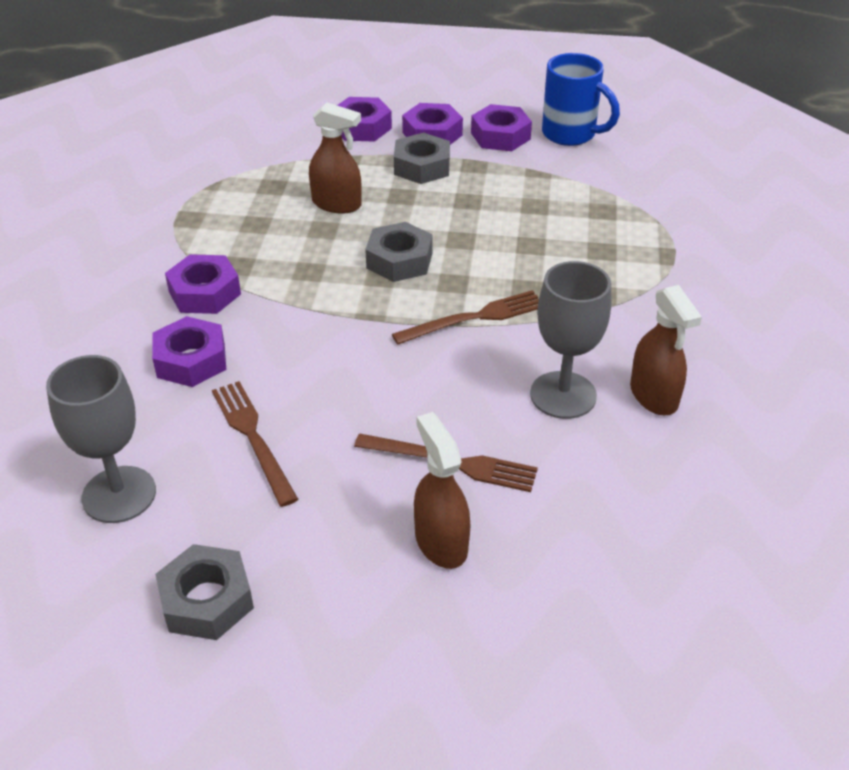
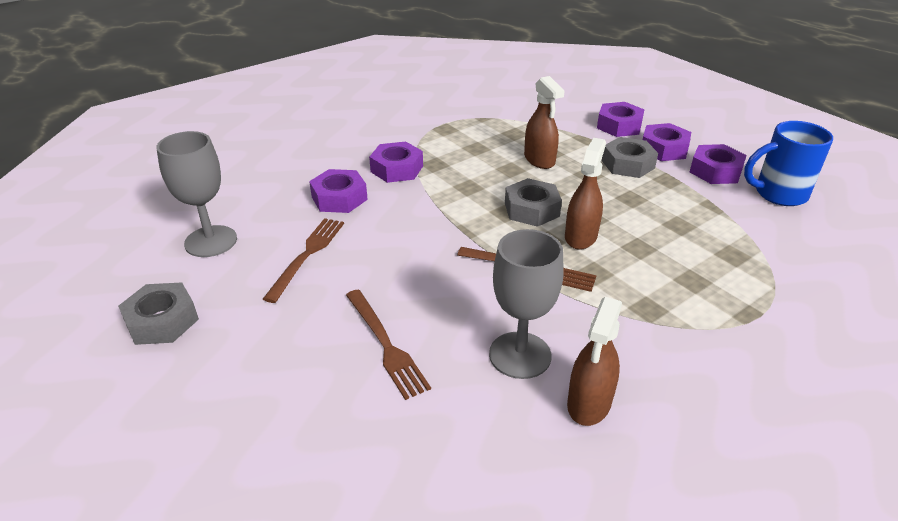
camera: 45 degrees right, 5 degrees down
brown spray bottle [414,412,470,569] -> brown spray bottle moved to [565,138,606,250]
blue mug [542,53,620,146] -> blue mug turned 90 degrees clockwise [744,121,833,206]

